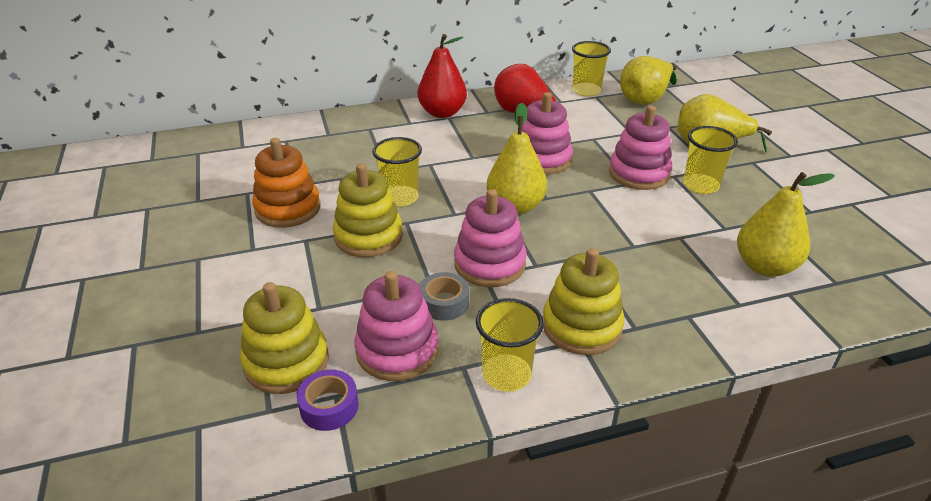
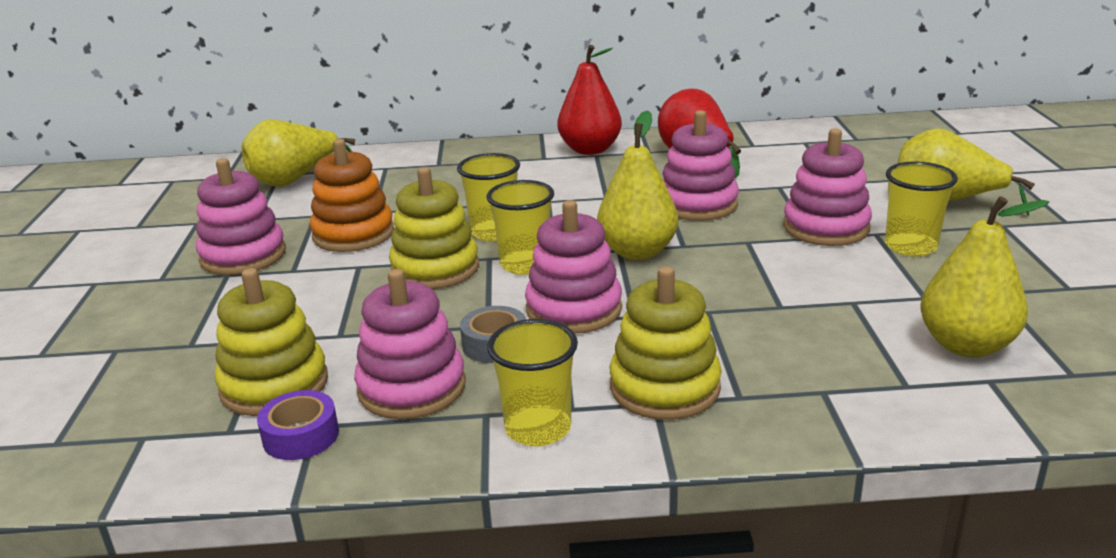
camera: 15 degrees right, 10 degrees down
yellow cup [572,41,611,96] -> yellow cup moved to [487,180,554,275]
yellow pear [620,56,677,105] -> yellow pear moved to [242,119,355,187]
none -> pink stacking toy [196,158,286,275]

